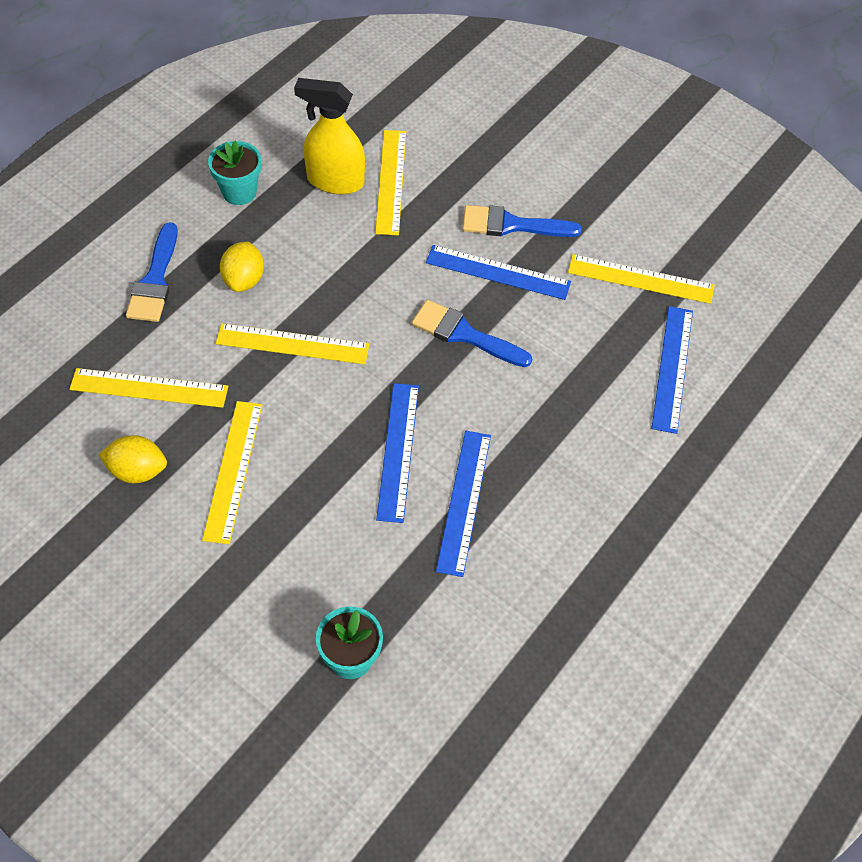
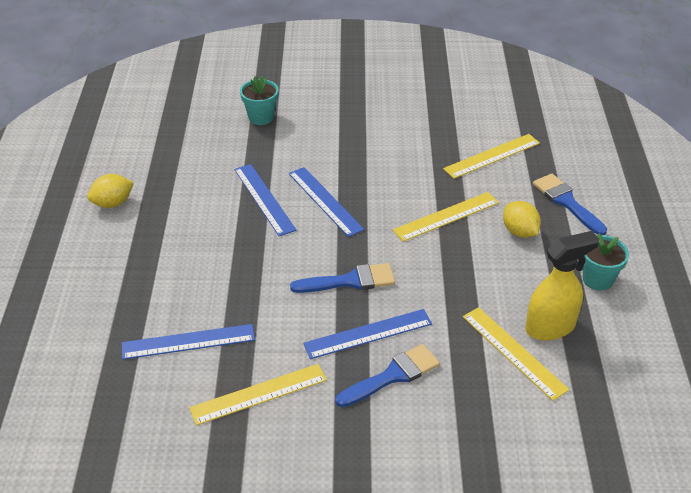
camera: 145 degrees right, 15 degrees down
yellow lemon [99,435,167,483] -> yellow lemon moved to [87,174,134,208]
yellow ruler [202,401,262,544] -> none
blue ruler [651,306,693,434] -> blue ruler turned 75 degrees counterclockwise [122,324,255,359]

